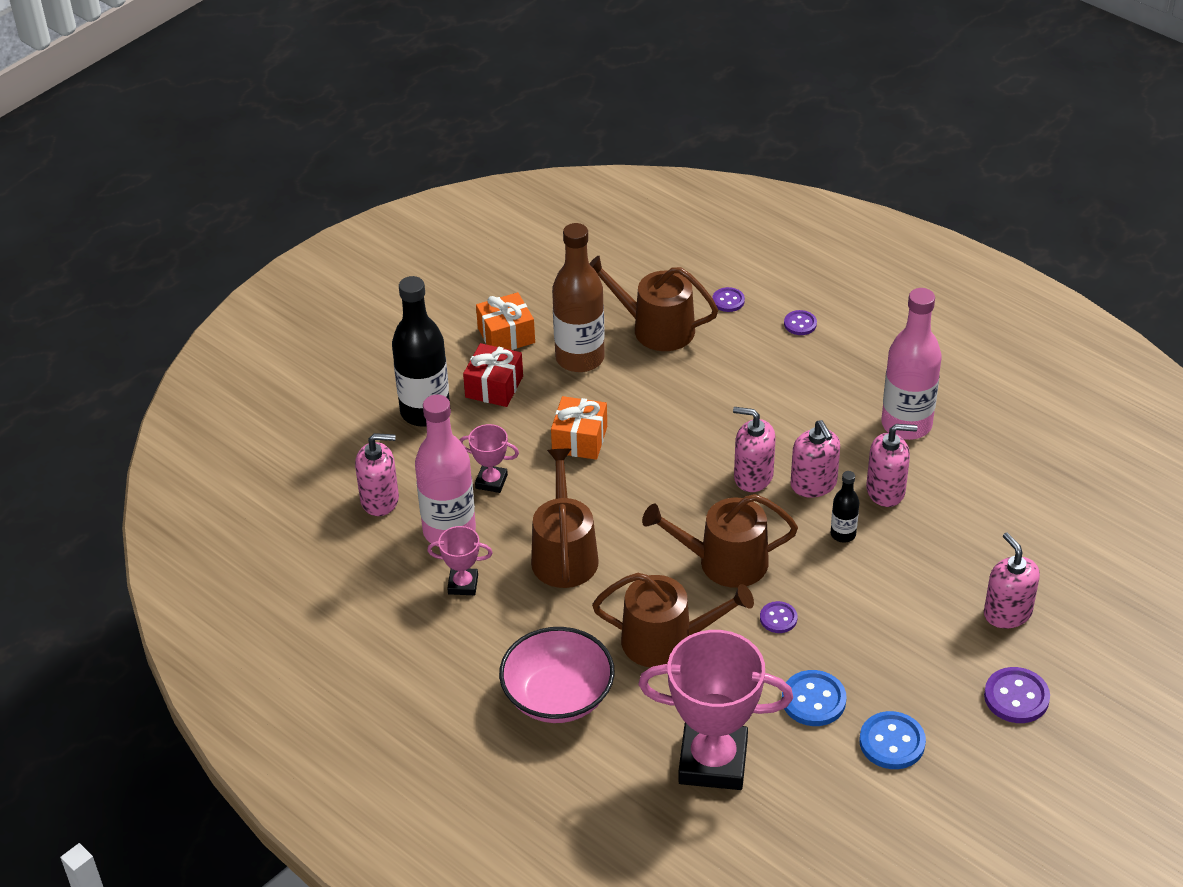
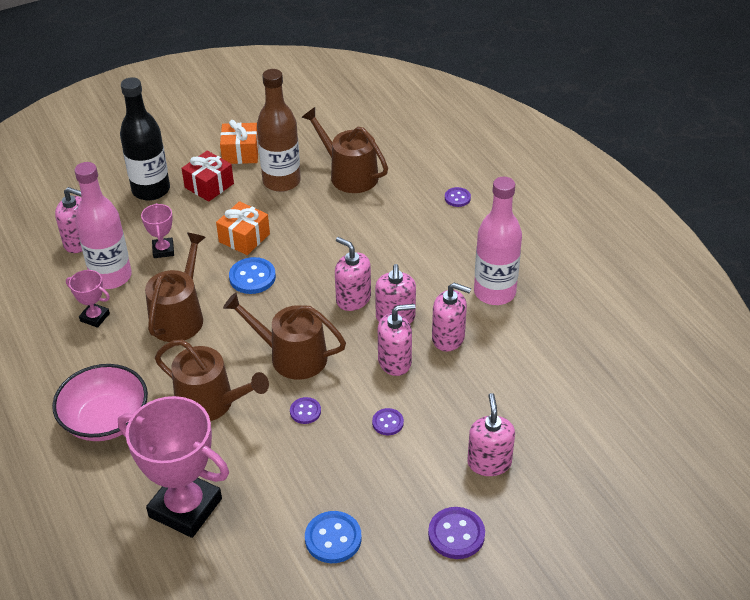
camera: 20 degrees right, 0 degrees up
pink trophy [460,424,519,493] -> pink trophy turned 45 degrees clockwise [141,203,174,258]
purple button [712,287,745,312] -> purple button moved to [372,408,404,435]
blue button [782,670,847,726] -> blue button moved to [229,257,276,294]
black bottle [831,471,859,543] -> pink soap dispenser [378,304,415,376]

